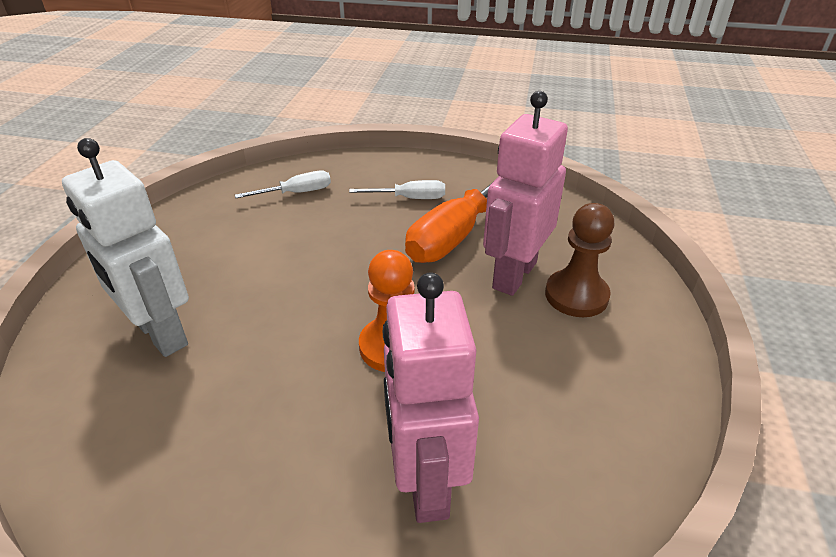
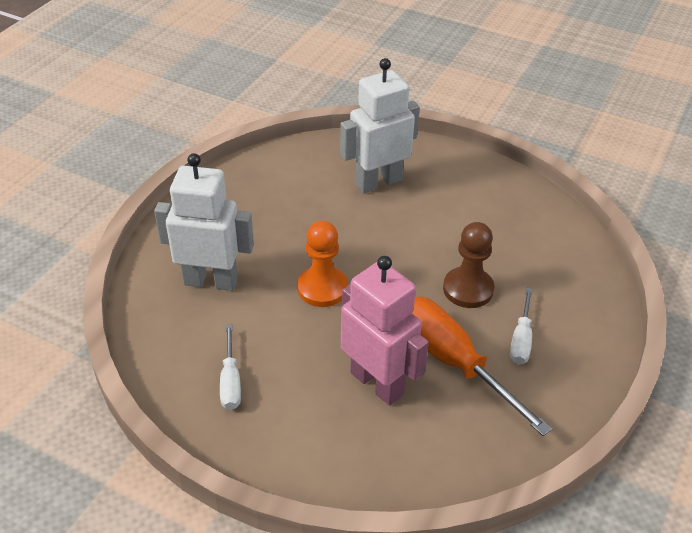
camera: 105 degrees right, 5 degrees up
white screwdriver [235,170,331,198] -> white screwdriver moved to [220,324,241,410]
pink robot [383,272,479,523] -> white robot [154,153,254,291]
brown pawn [545,203,615,317] -> brown pawn moved to [443,222,494,308]

